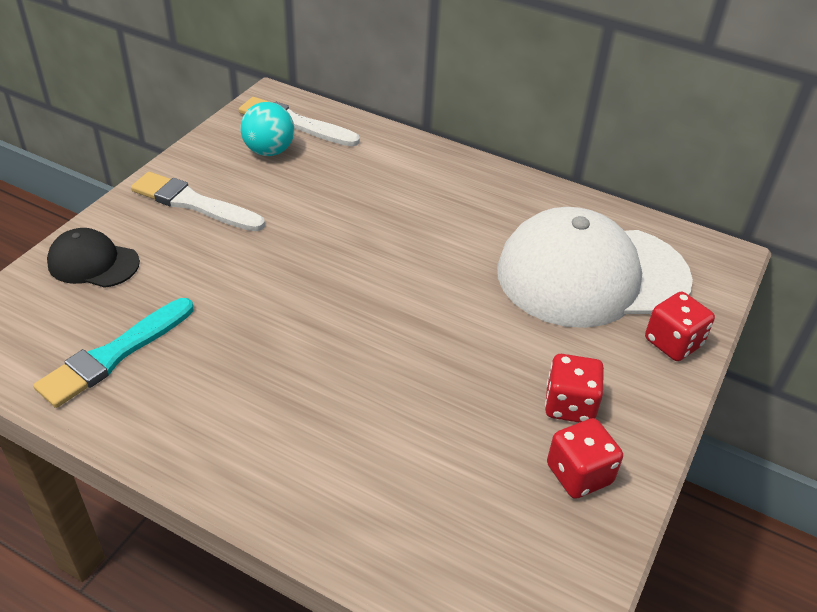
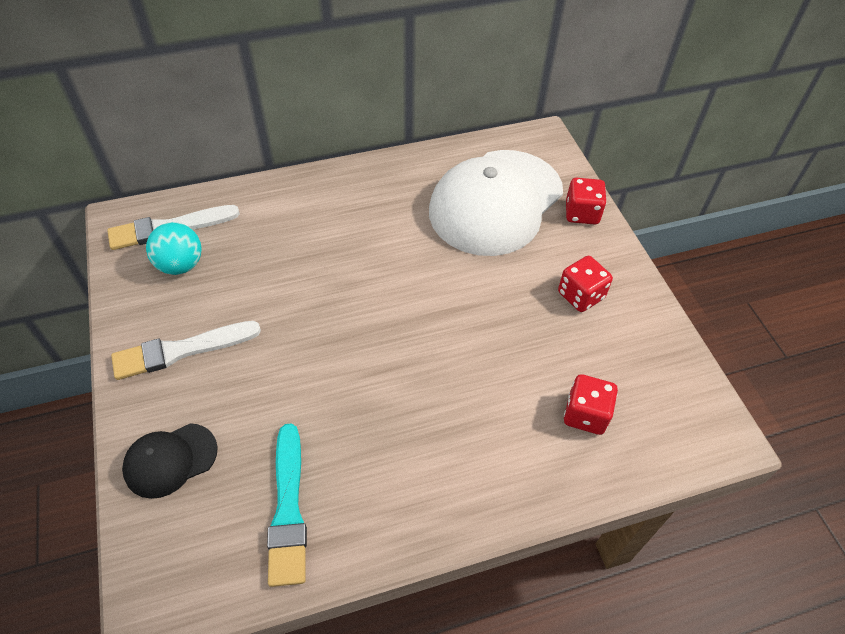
camera: 45 degrees left, 10 degrees up
red dice [547,418,623,499] -> red dice moved to [564,374,618,435]

